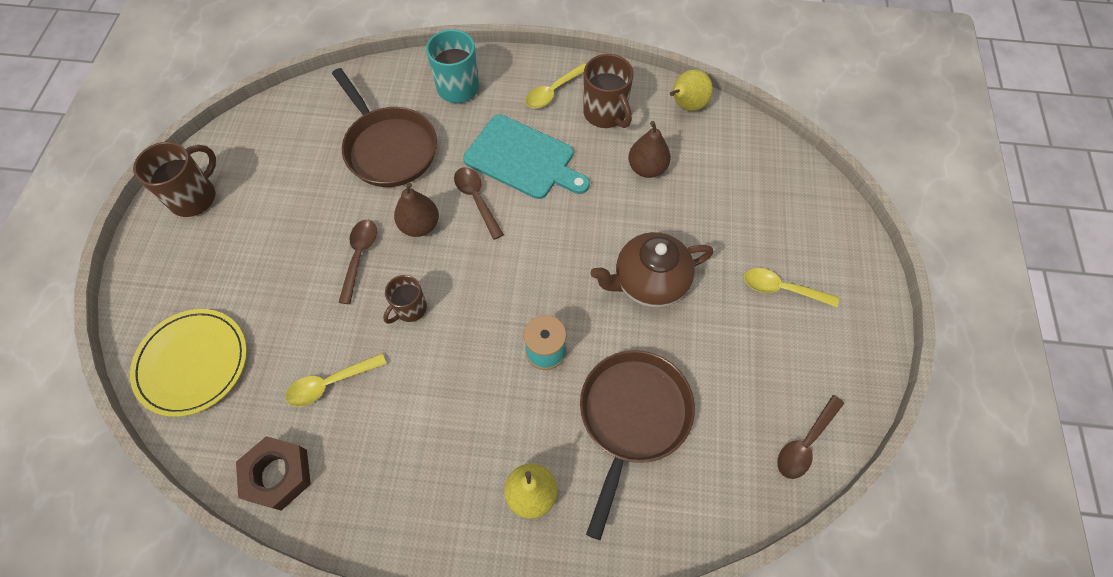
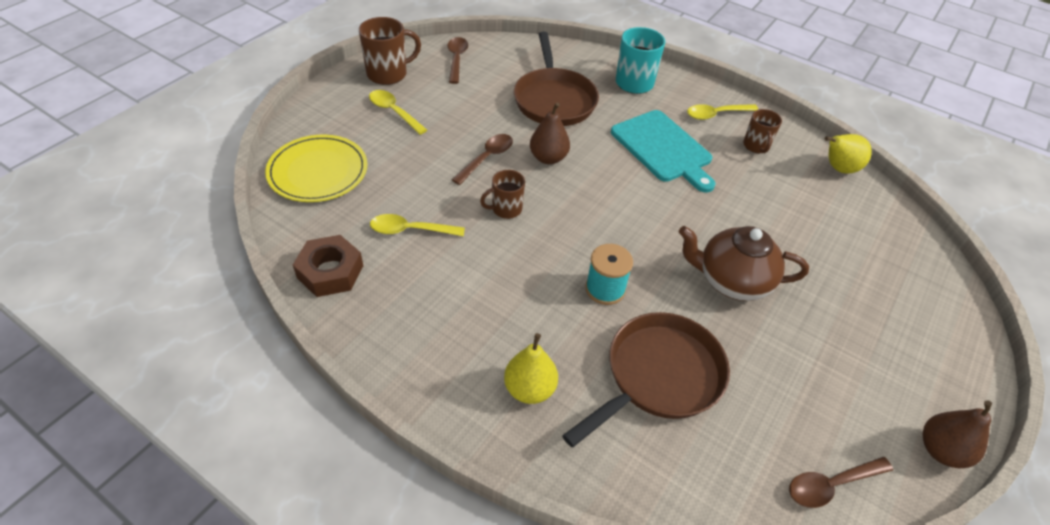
camera: 25 degrees right, 15 degrees down
brown spoon [454,167,504,240] -> brown spoon moved to [448,37,468,84]
brown mug [583,54,634,128] -> brown mug [743,109,782,153], size x0.63
brown pear [628,121,671,178] -> brown pear moved to [923,400,992,468]
yellow spoon [744,268,839,307] -> yellow spoon moved to [369,90,427,135]

